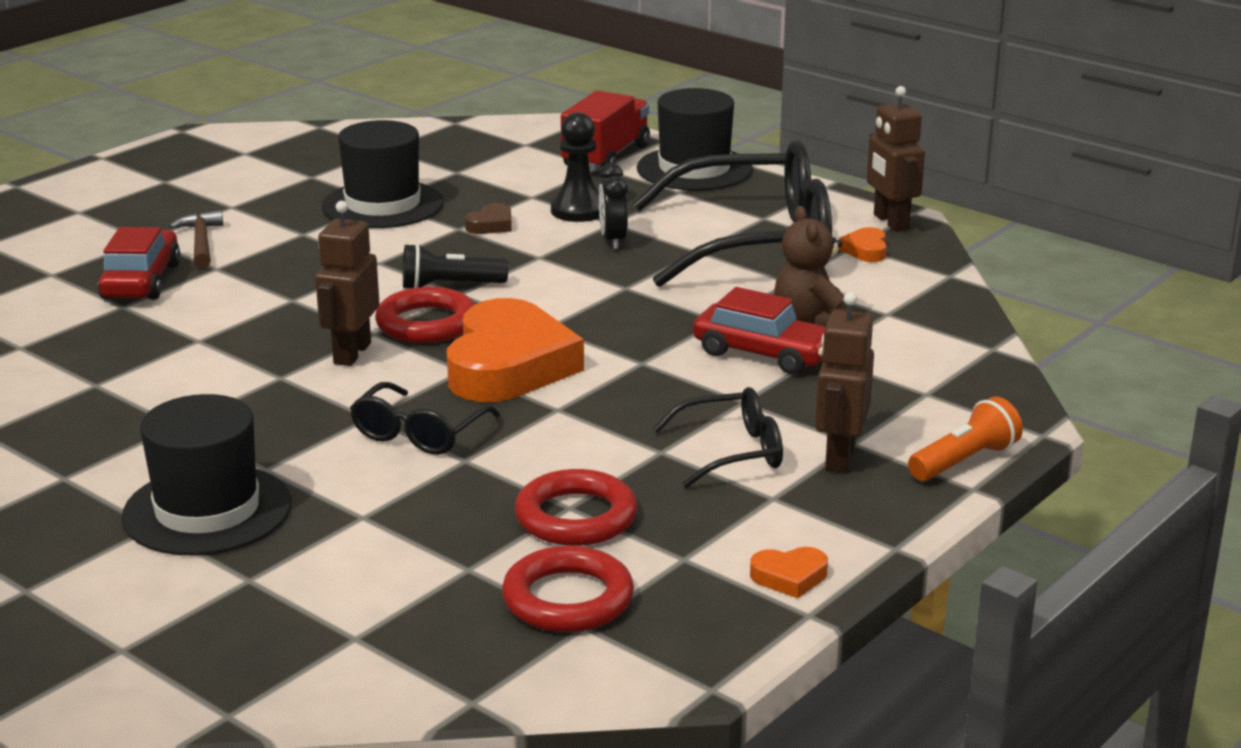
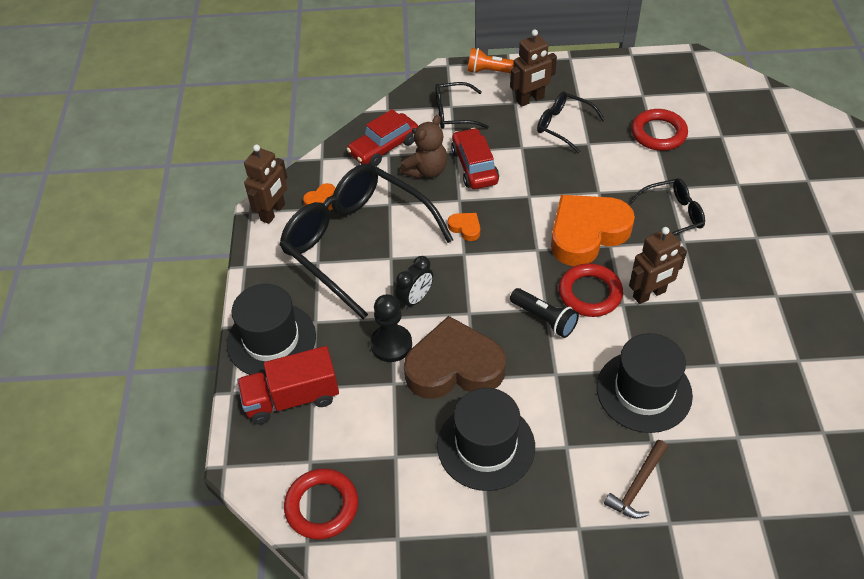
camera: 130 degrees left, 25 degrees up
red car [98,227,180,300] -> red car moved to [346,109,418,167]
black hat [121,394,291,555] -> black hat moved to [597,333,693,433]
brown heart [465,203,512,234] -> brown heart [404,316,506,399], size x2.46
red ring [502,546,634,632] -> red ring moved to [284,468,358,540]
orange heart [750,547,828,598] -> orange heart moved to [448,213,480,241]
none -> black glasses [435,82,489,129]

